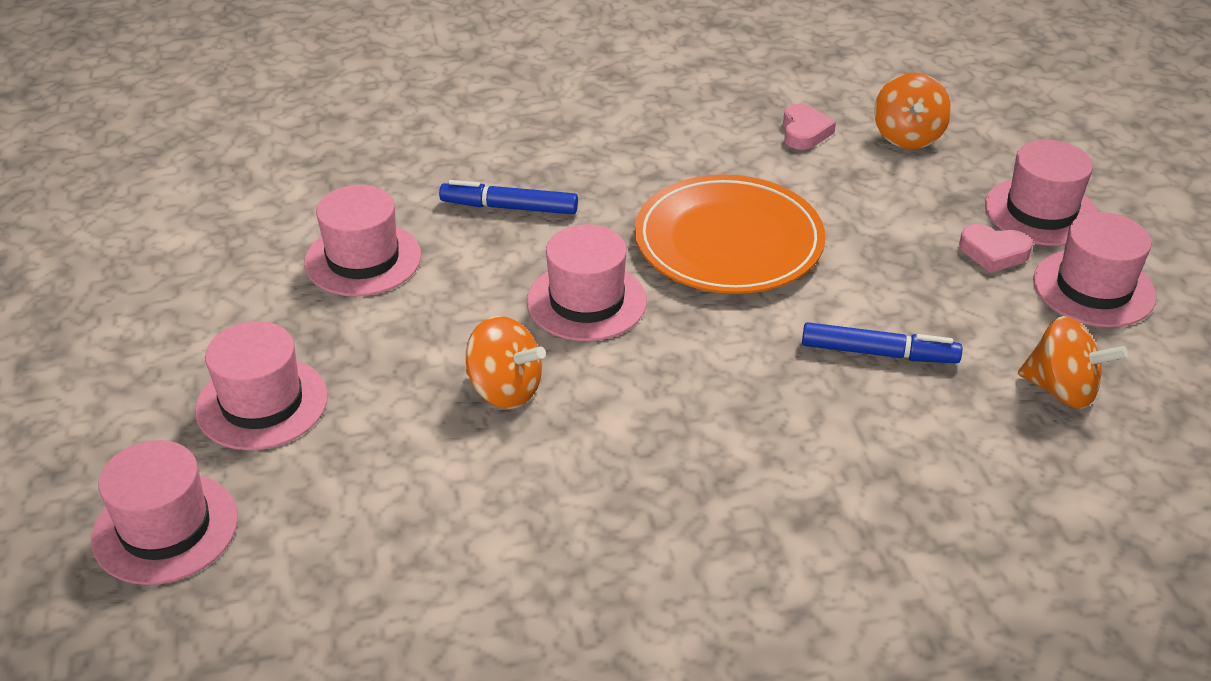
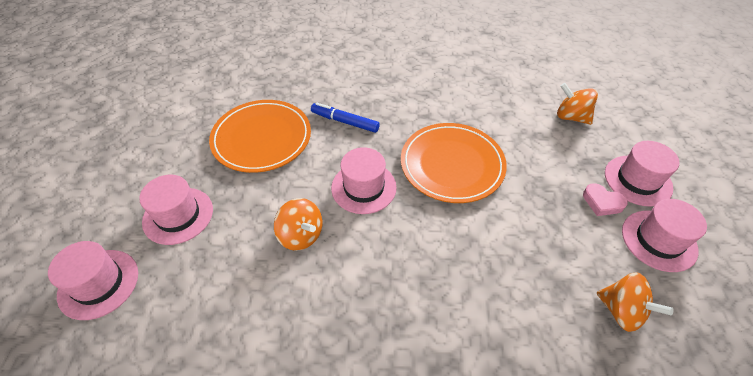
camera: 15 degrees right, 10 degrees up
pink hat [304,185,421,296] -> orange plate [209,100,311,173]
pink heart [783,104,836,150] -> none
blue marker [802,322,962,363] -> none
orange spinning top [874,73,951,149] -> orange spinning top turned 105 degrees clockwise [557,83,598,125]

